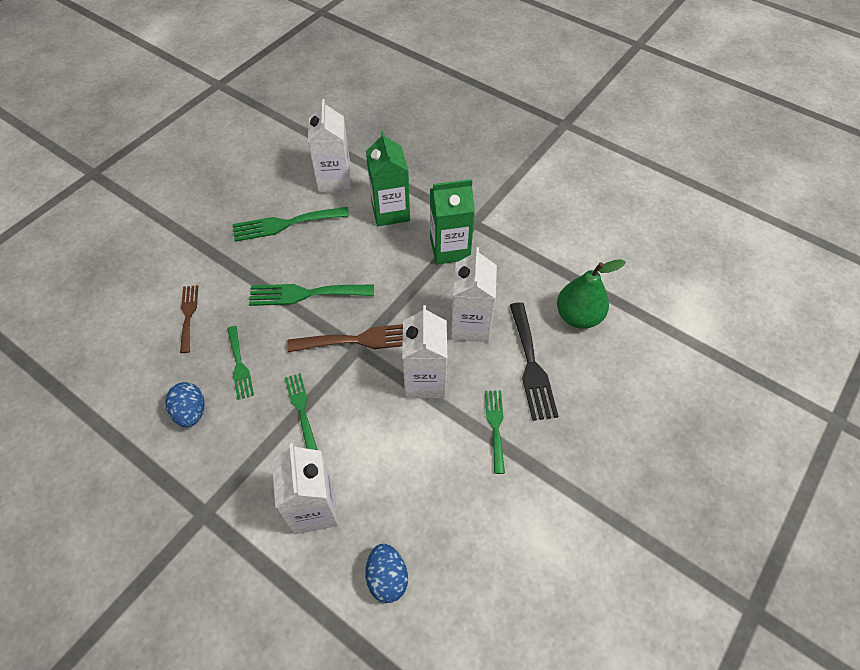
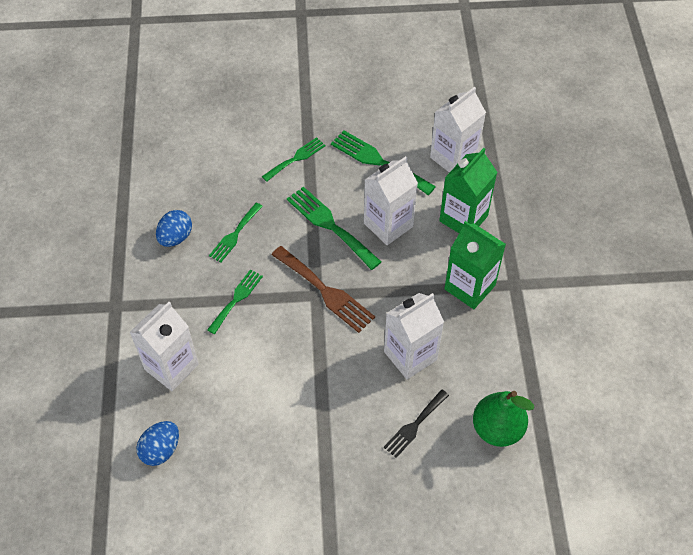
camera: 50 degrees right, 0 degrees up
brown fork [180,285,198,353] -> none
white carton [402,305,447,398] -> white carton moved to [364,156,418,245]
green fork [485,390,505,474] -> green fork moved to [262,137,326,182]
black fork [510,302,559,421] -> black fork [384,389,449,458], size x0.64

